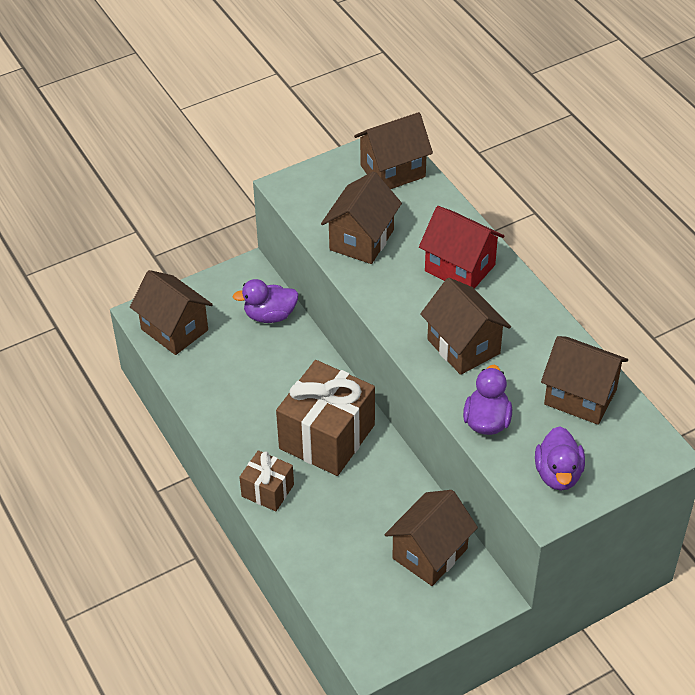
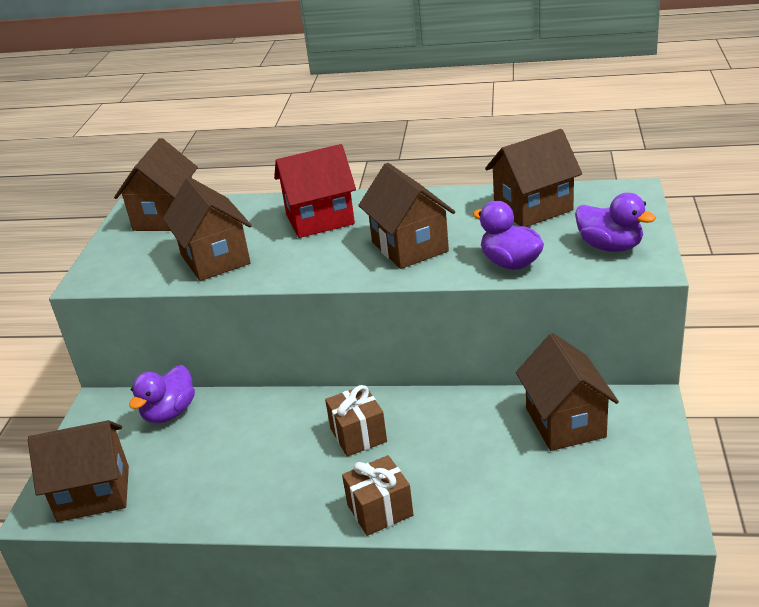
camera: 50 degrees left, 15 degrees down
brown gift [276,360,375,476] -> brown gift [325,385,387,457], size x0.52
brown house [420,278,511,375] -> brown house turned 60 degrees clockwise [358,163,455,269]

